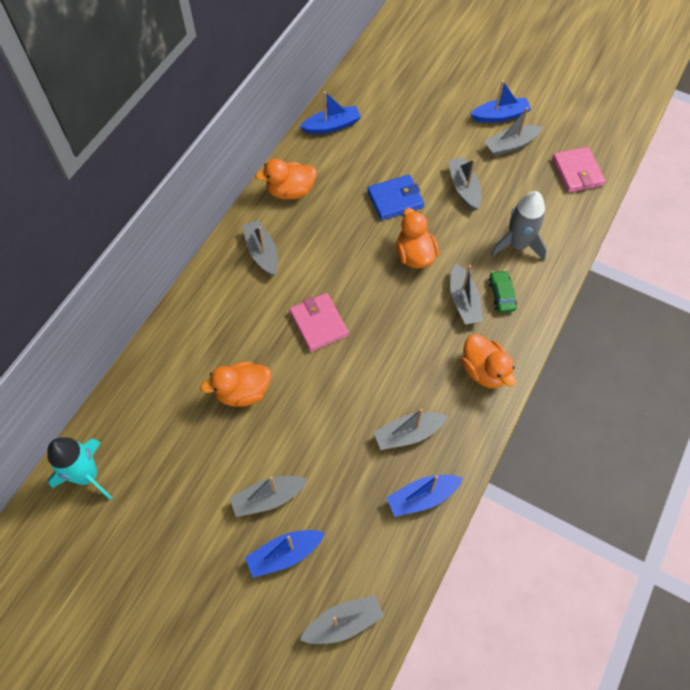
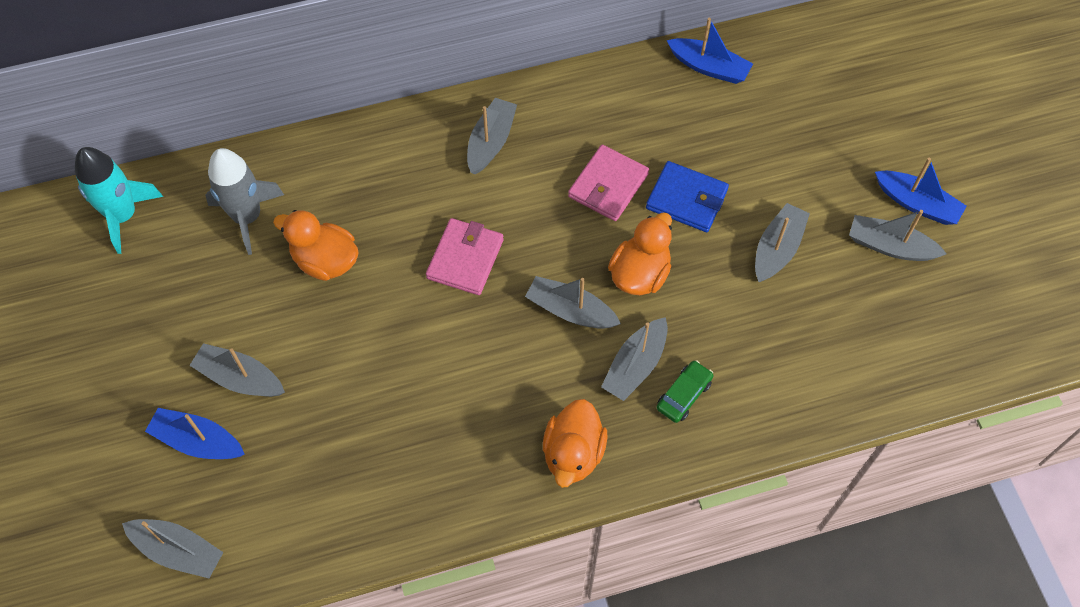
camera: 45 degrees right, 0 degrees up
orange duck [255,159,317,200] -> none
grey boat [374,409,448,450] -> grey boat moved to [525,276,621,329]
blue boat [386,475,463,517] -> none
grey rocket [490,191,547,260] -> grey rocket moved to [205,148,284,255]
pink wallet [552,147,605,193] -> pink wallet moved to [568,145,649,221]

